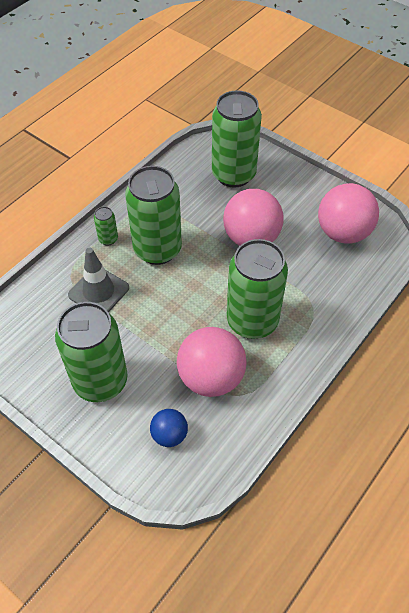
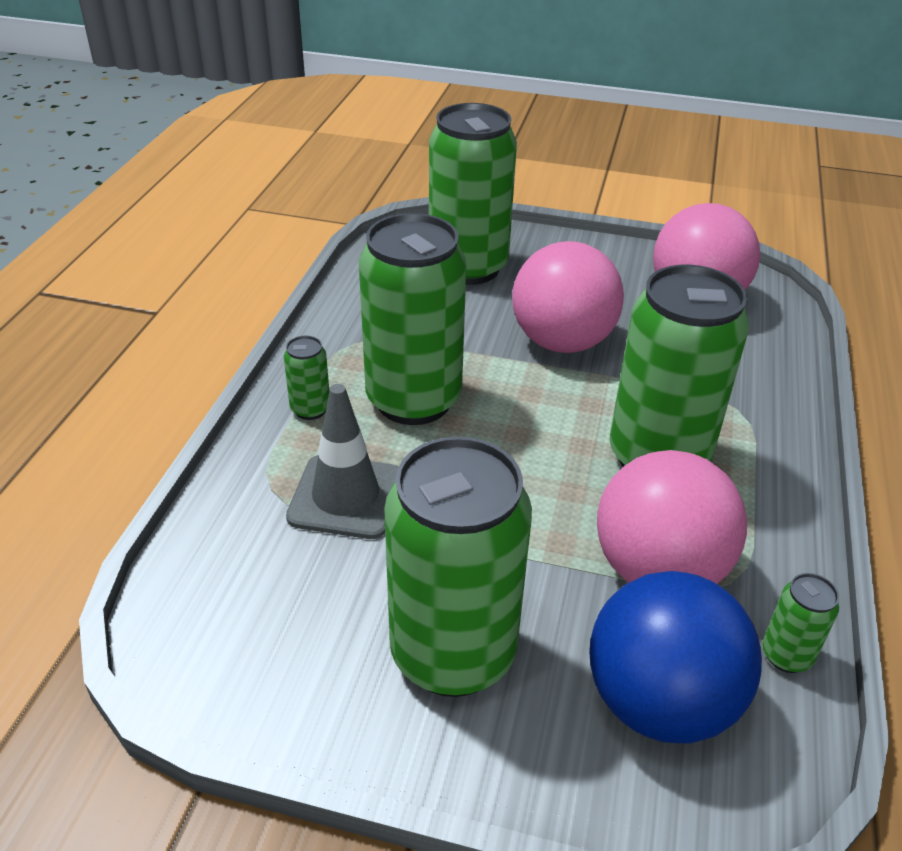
camera: 25 degrees left, 15 degrees down
blue ball [150,409,188,447] -> blue ball [589,571,762,744], size x1.90
none -> green can [762,573,839,673]

